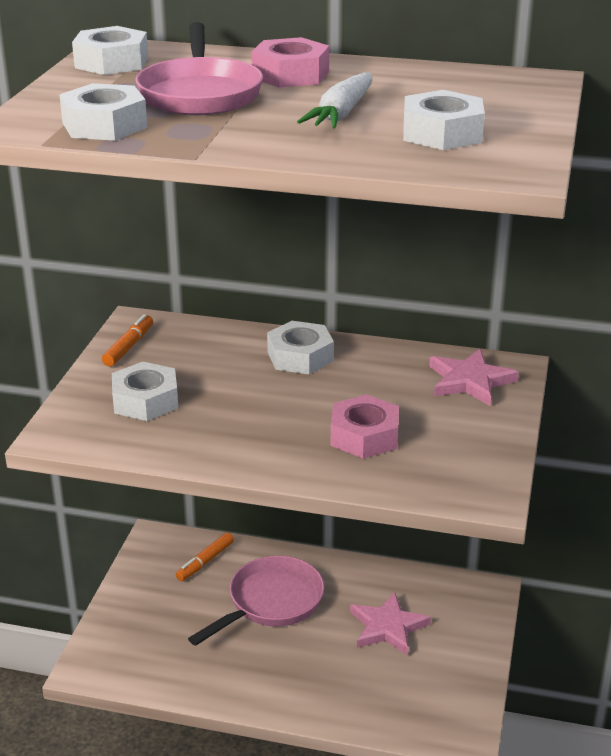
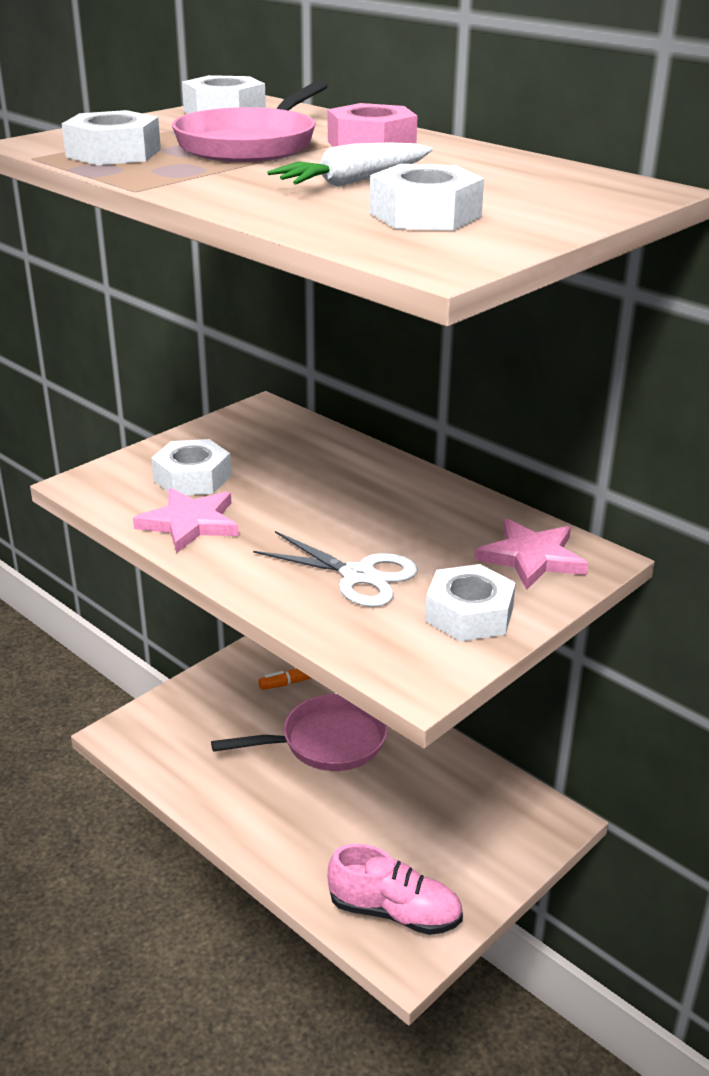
camera: 30 degrees right, 0 degrees up
orange marker [102,314,153,366] -> none
white nut [267,321,334,374] -> white nut moved to [425,564,516,642]
pink nut [331,394,399,458] -> white scissors [253,531,417,607]
pink star [350,592,431,655] -> pink star moved to [133,488,239,553]
none -> pink shoe [327,844,463,935]

